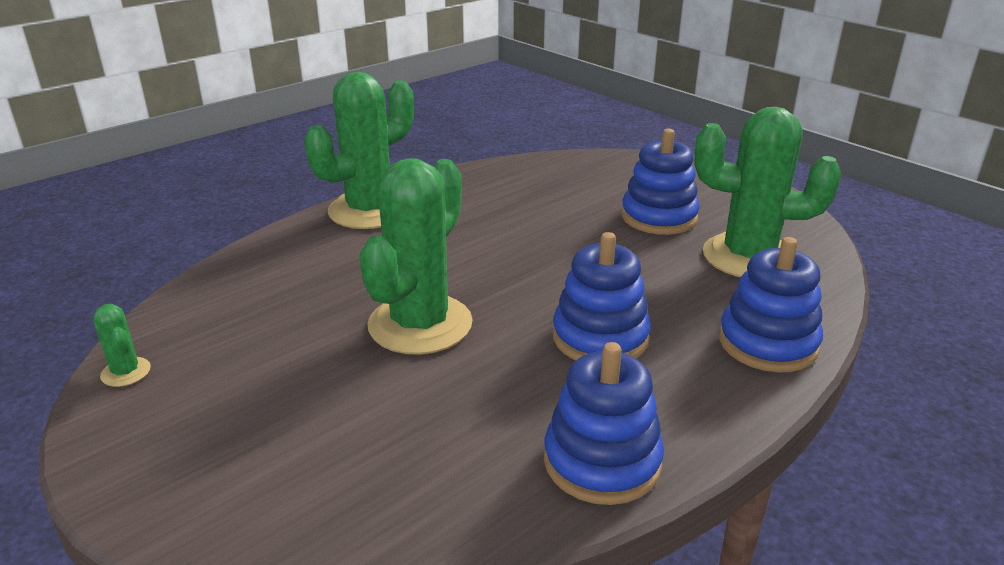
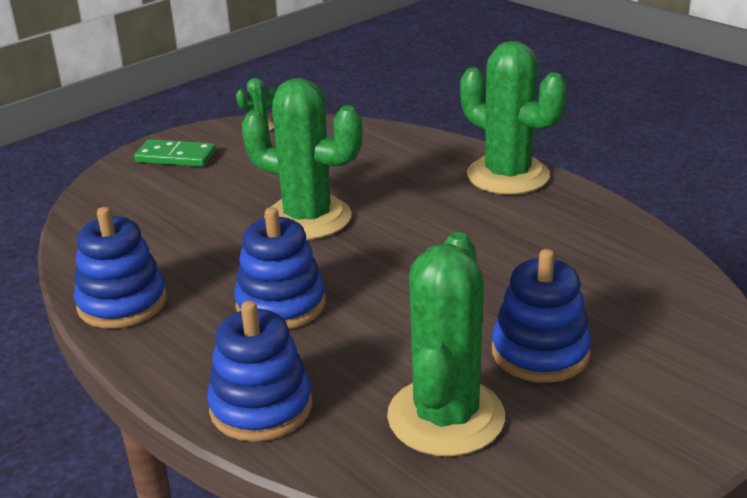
camera: 90 degrees right, 0 degrees up
none -> green domino [134,139,216,167]

